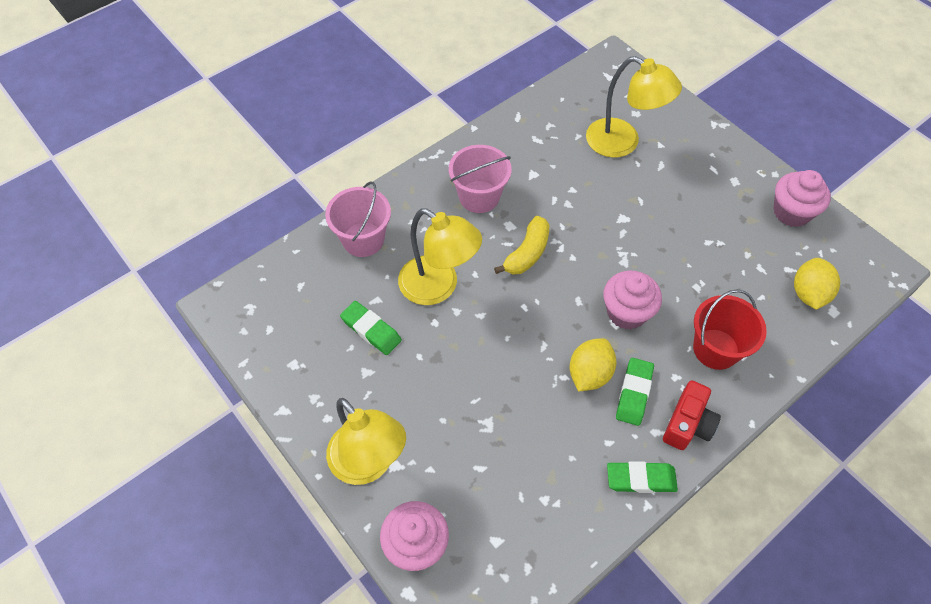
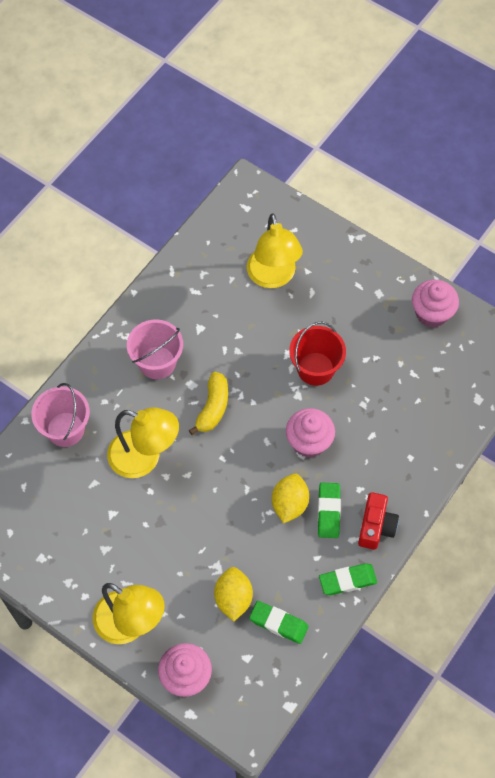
camera: 15 degrees left, 5 degrees up
green eraser [340,301,402,355] -> green eraser moved to [249,601,309,644]
yellow lamp [586,56,682,158] -> yellow lamp turned 60 degrees clockwise [247,213,303,288]
red bucket [693,289,767,370] -> red bucket moved to [289,322,346,386]
yellow lemon [794,258,840,310] -> yellow lemon moved to [214,567,253,621]

